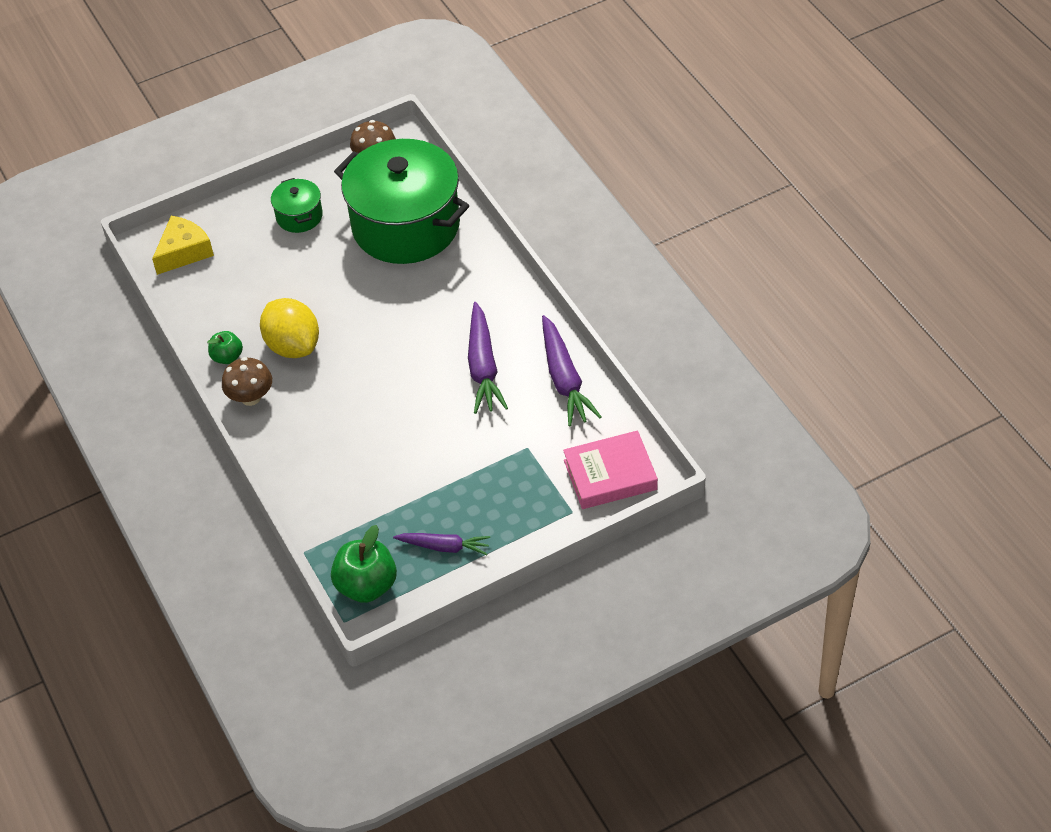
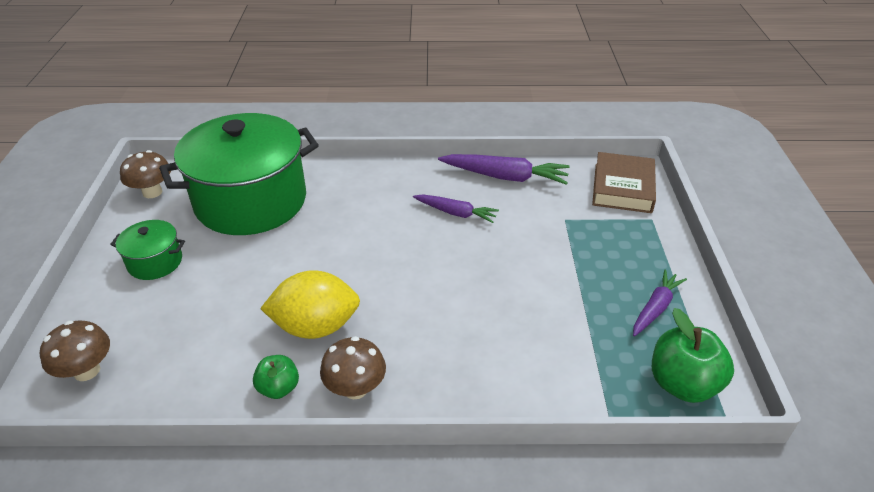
camera: 65 degrees left, 10 degrees down
yellow cheese [152,216,214,275] -> brown mushroom [40,320,110,381]
purple carrot [468,302,508,414] -> purple carrot [413,194,499,223], size x0.63
pink book [563,430,658,509] -> brown book [592,152,656,213]

